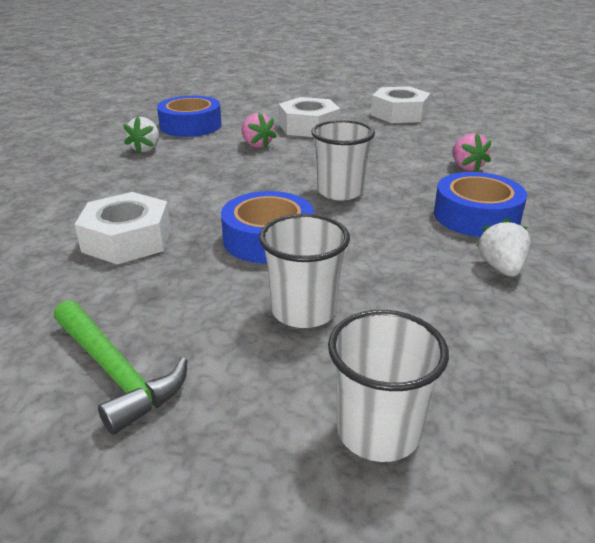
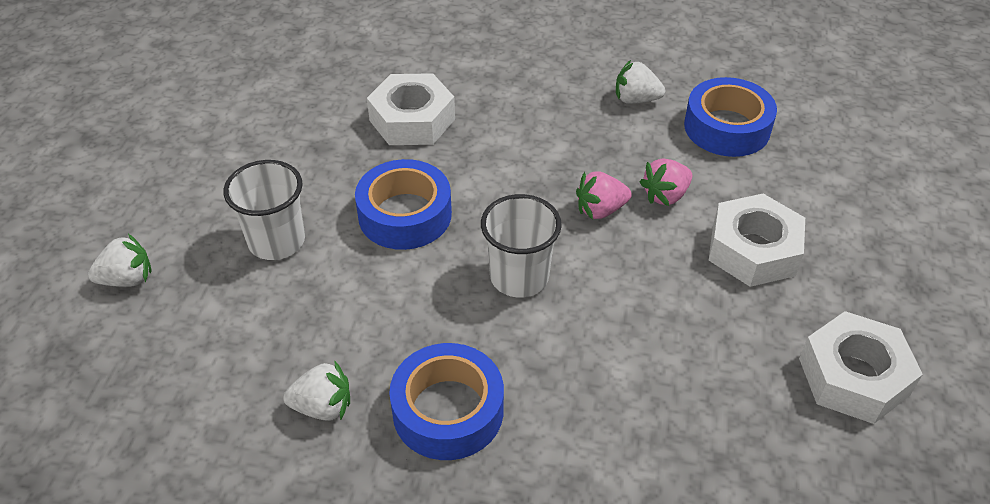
camera: 90 degrees right, 15 degrees up
green hammer [54,300,187,435] -> none
white cup [328,310,449,462] -> white strawberry [88,234,152,287]
pink strawberry [452,133,491,172] -> pink strawberry moved to [576,171,632,220]

